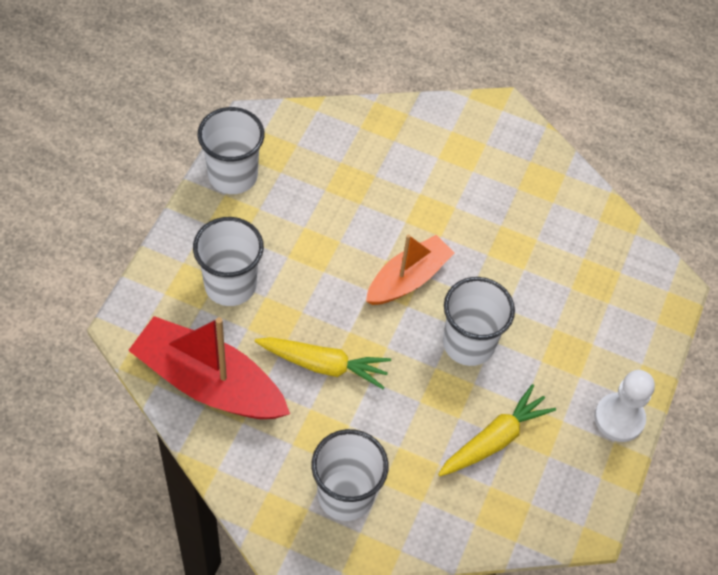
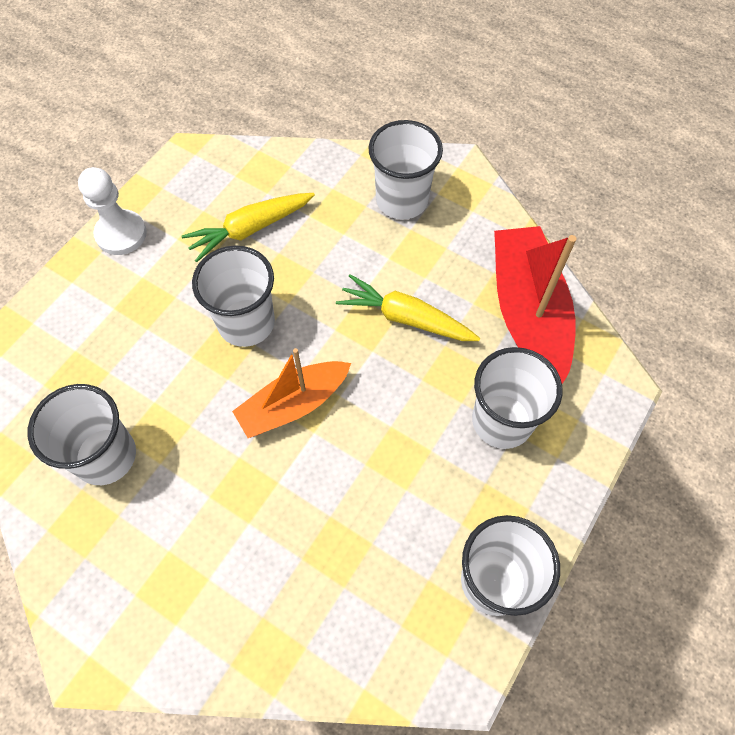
camera: 165 degrees left, 5 degrees up
red boat [128,316,290,419] -> red boat turned 135 degrees counterclockwise [494,226,576,384]
none -> white cup [28,384,136,485]

